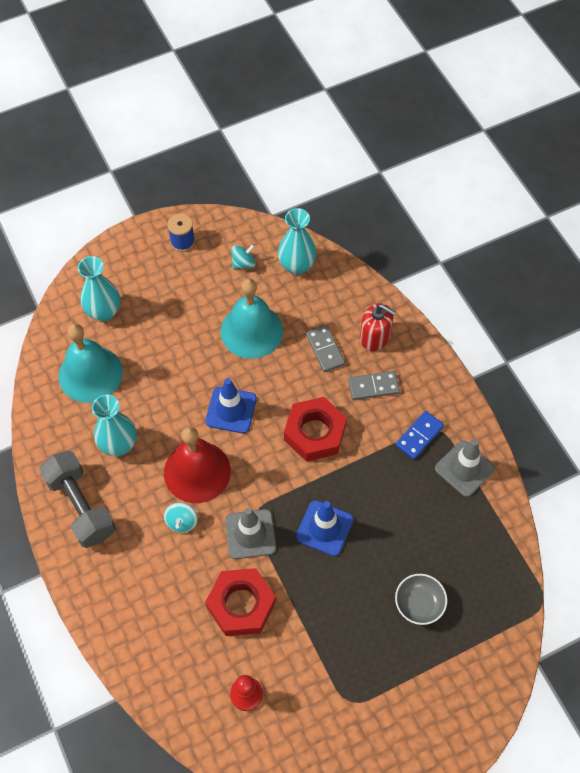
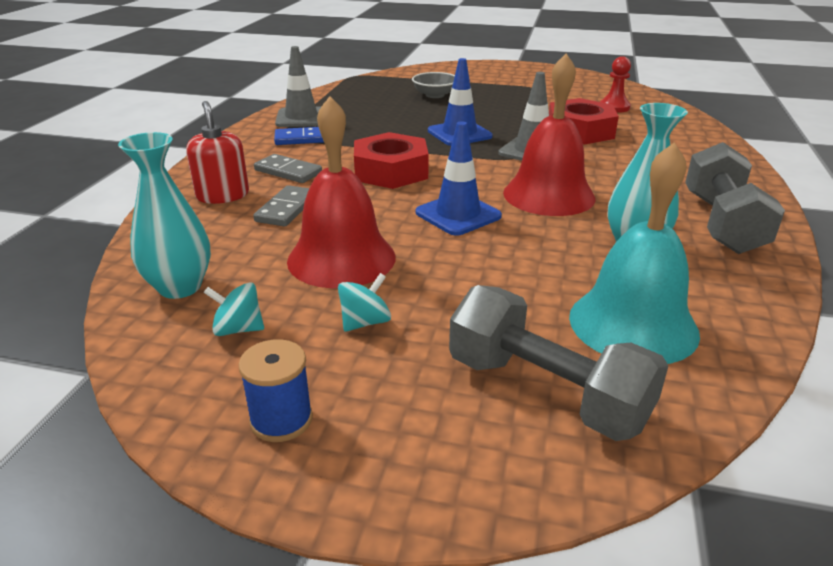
camera: 140 degrees left, 30 degrees down
turquoise vase [78,256,121,321] -> grey dumbbell [449,285,669,441]
turquoise spinning top [164,502,198,533] -> turquoise spinning top moved to [338,273,391,332]
turquoise bell [221,279,283,359] -> red bell [287,96,396,288]

